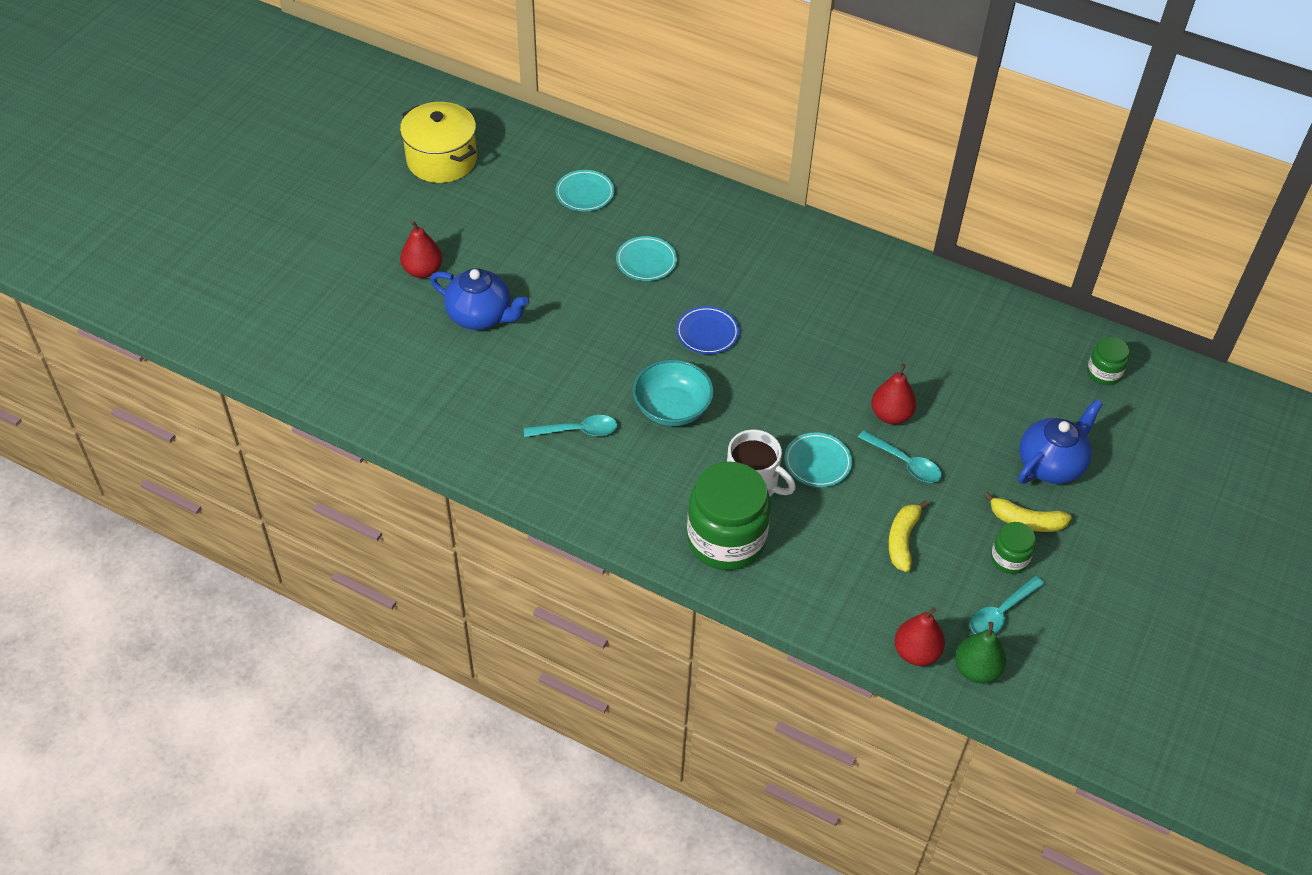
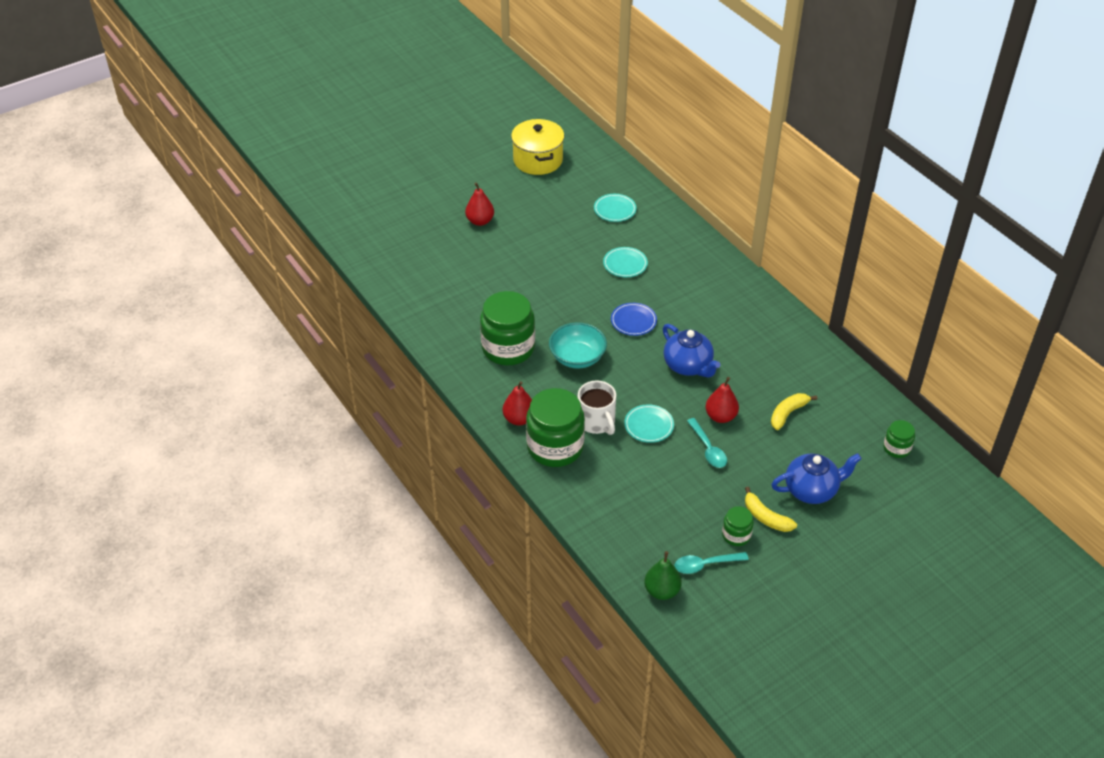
camera: 30 degrees right, 5 degrees down
blue teapot [430,268,529,330] -> blue teapot moved to [663,324,720,378]
turquoise spoon [524,415,618,437] -> green jar [480,291,535,365]
yellow banana [888,500,929,572] -> yellow banana moved to [771,393,817,430]
red pear [895,607,945,666] -> red pear moved to [503,381,532,426]

